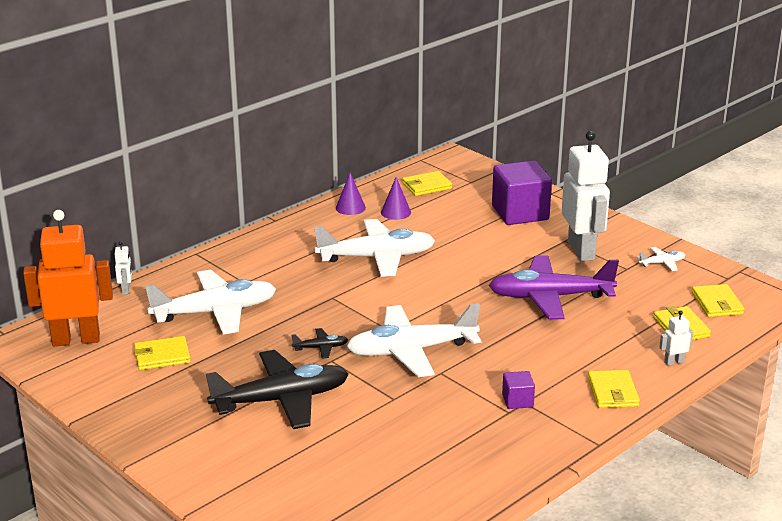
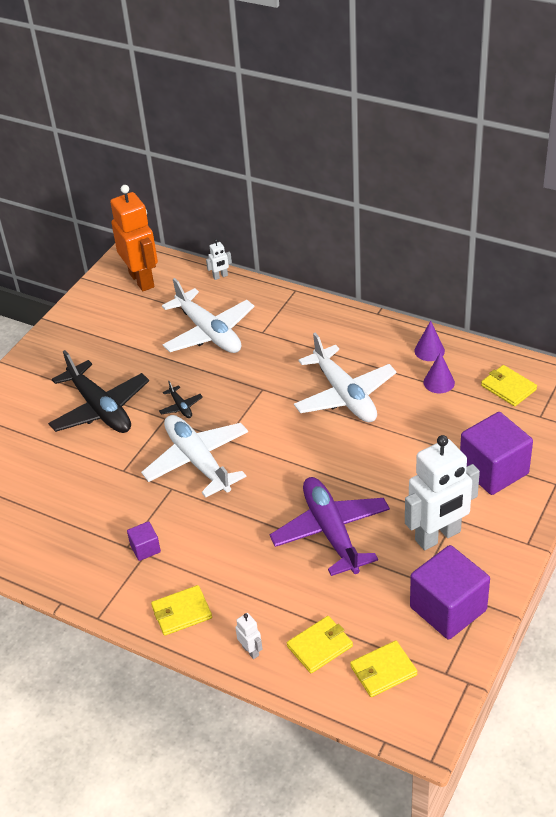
camera: 75 degrees right, 15 degrees up
yellow wallet [134,336,191,370] -> none
white plane [637,247,685,271] -> purple cube [410,545,490,639]

